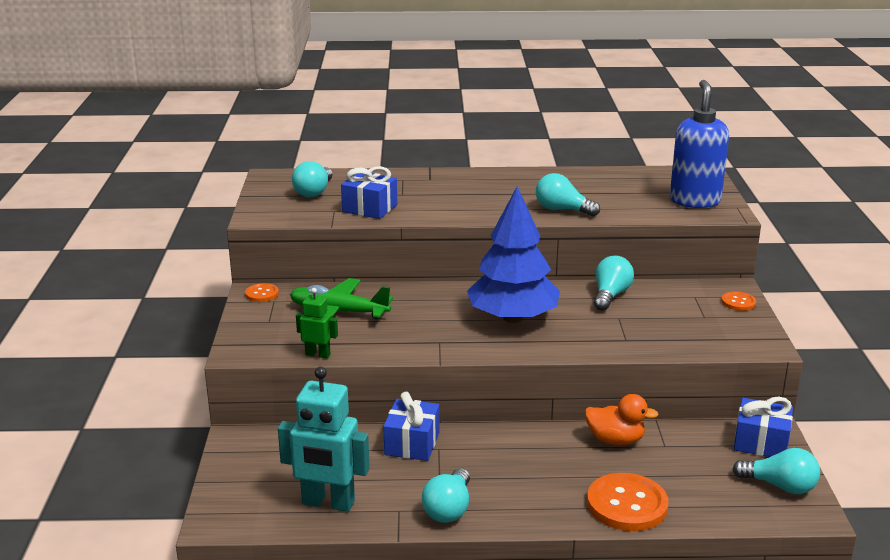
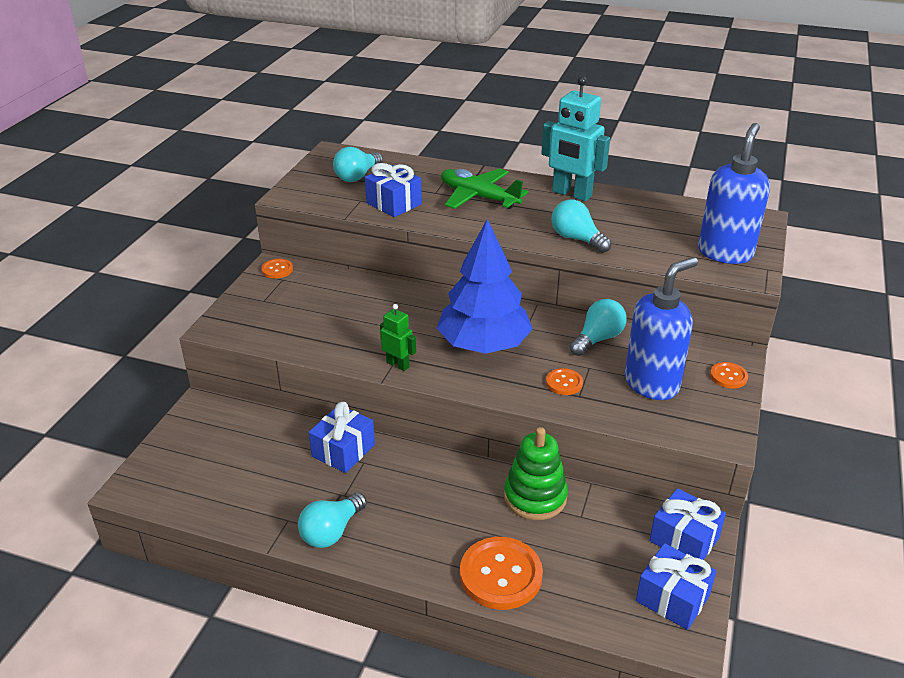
camera: 20 degrees right, 10 degrees up
turquoise robot [278,367,370,512] -> turquoise robot moved to [541,76,610,201]
green plane [290,278,393,319] -> green plane moved to [441,168,529,209]
green robot [296,288,338,359] -> green robot moved to [380,304,416,371]
orange duck [585,394,659,445] -> green stacking toy [504,427,568,520]
turquoise light bulb [733,448,820,494] -> blue gift [636,543,717,630]
none -> orange button [546,368,583,395]
none -> blue soap dispenser [625,257,698,400]

